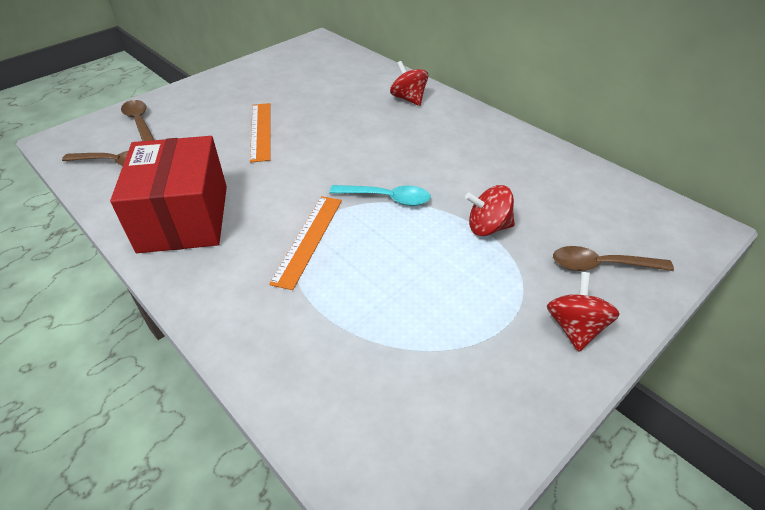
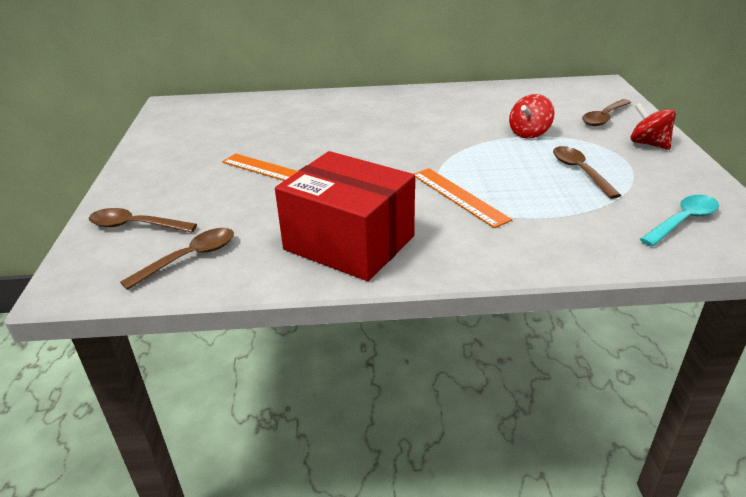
camera: 50 degrees left, 10 degrees down
turquoise spoon [329,185,431,206] -> turquoise spoon moved to [640,195,719,246]
red spinning top [390,61,428,106] -> none
none -> brown spoon [553,146,621,199]

